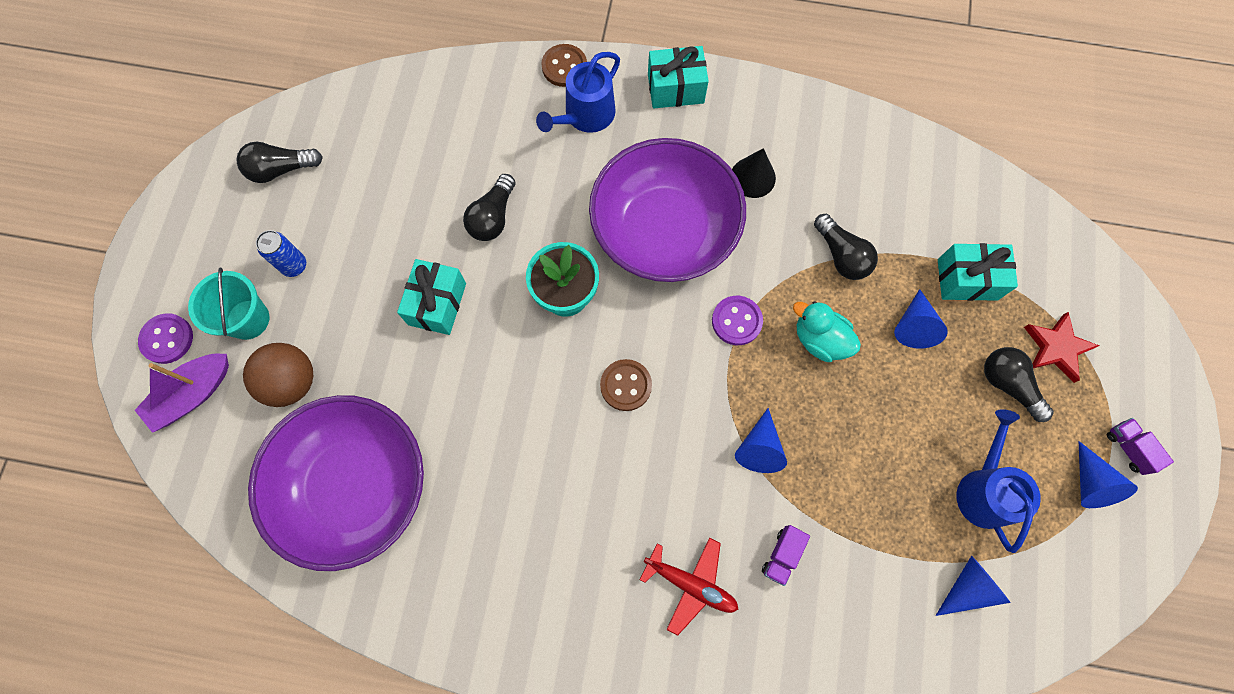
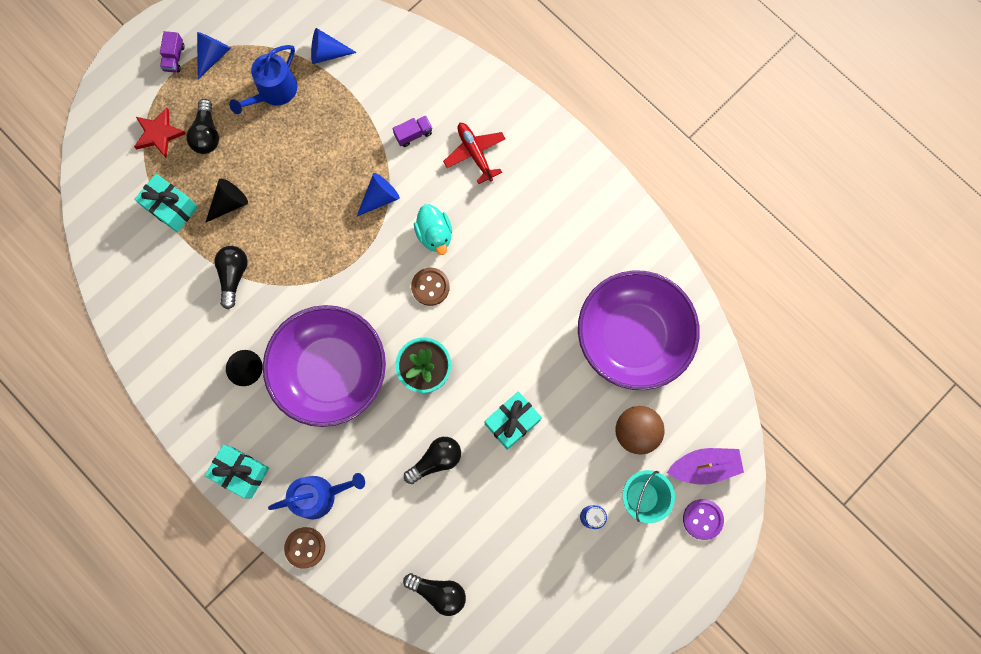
camera: 145 degrees left, 5 degrees up
black light bulb [236,142,323,183] -> black light bulb moved to [403,573,466,616]
purple button [712,296,763,345] -> none
turquoise duck [793,301,861,362] -> turquoise duck moved to [414,204,452,255]
blue cone [894,289,948,349] -> black cone [205,179,248,223]

